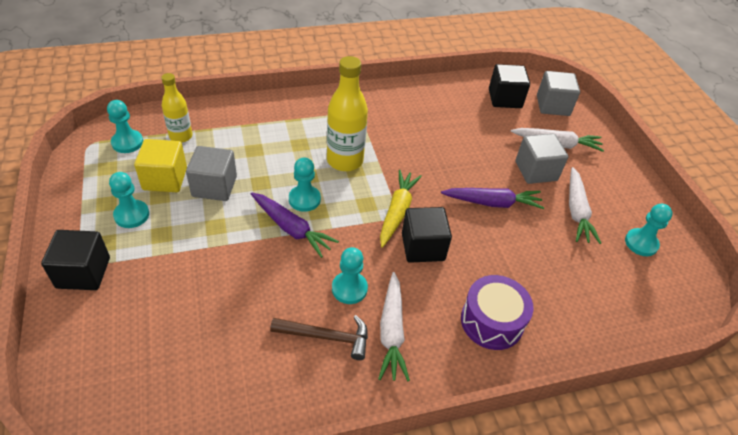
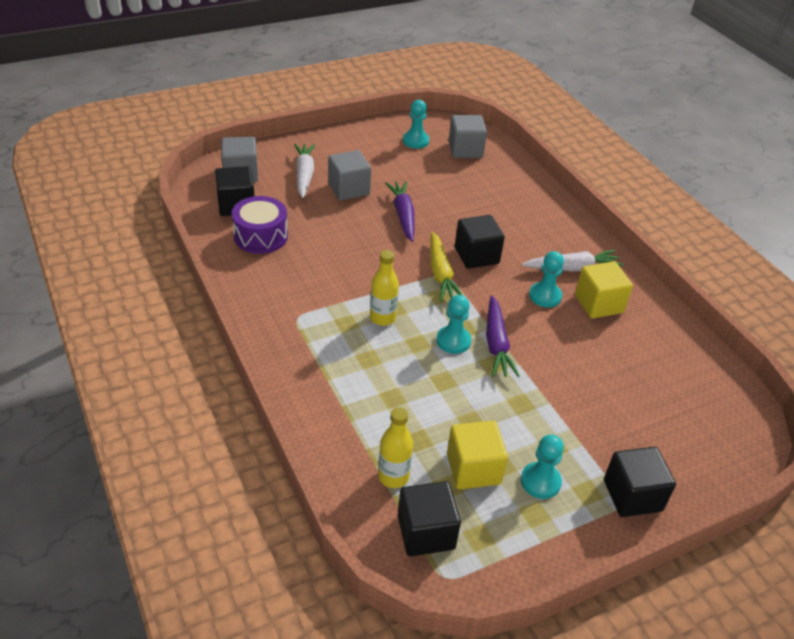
camera: 100 degrees left, 5 degrees down
turquoise pawn [107,100,143,153] -> black cube [398,481,461,556]
grey cube [186,146,237,201] -> grey cube moved to [449,115,487,158]
purple carrot [251,192,339,258] -> purple carrot turned 150 degrees clockwise [486,295,520,377]
brown hammer [270,315,368,360] -> yellow cube [575,261,633,318]
yellow bottle [327,56,368,171] -> yellow bottle [370,250,399,326], size x0.63
yellow carrot [380,170,422,248] -> yellow carrot turned 105 degrees counterclockwise [430,232,462,301]
purple drum [461,275,534,350] -> purple drum moved to [232,196,288,254]
white carrot [569,167,601,244] -> none

